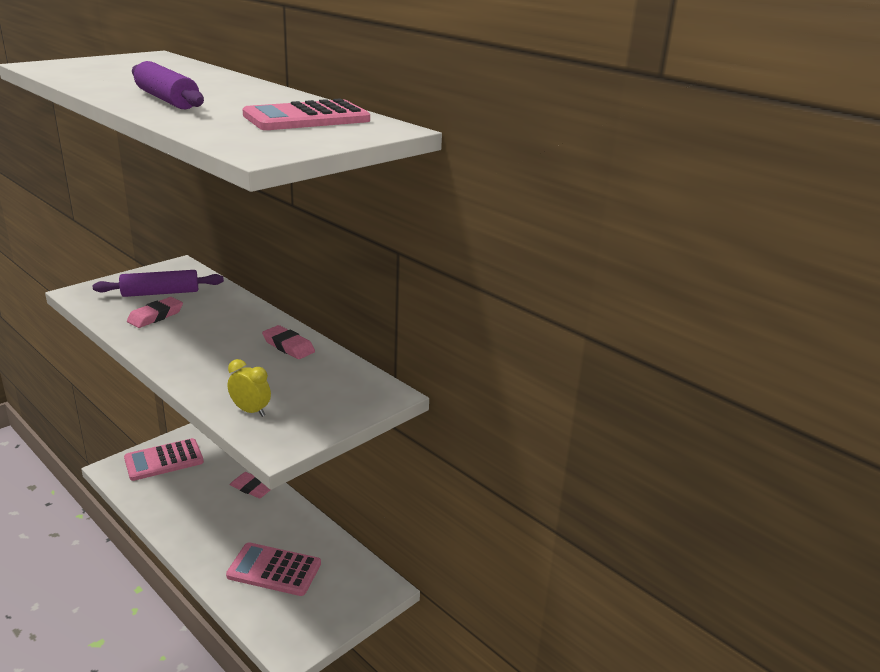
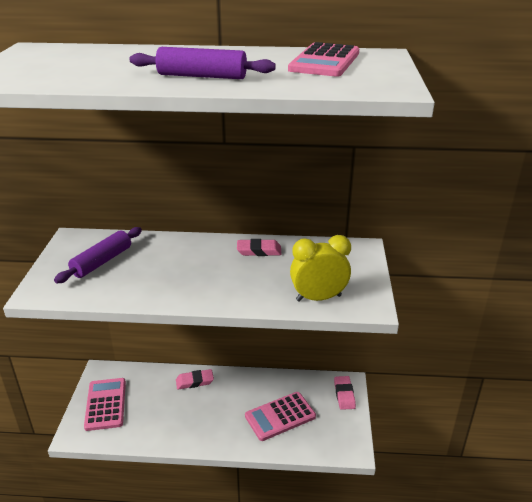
camera: 40 degrees left, 5 degrees up
pink calculator [124,438,204,481] -> pink calculator turned 150 degrees clockwise [84,378,126,431]
pink eraser [127,297,183,328] -> pink eraser moved to [334,376,356,410]
yellow clock [228,359,271,417] -> yellow clock [290,235,351,302], size x1.67

